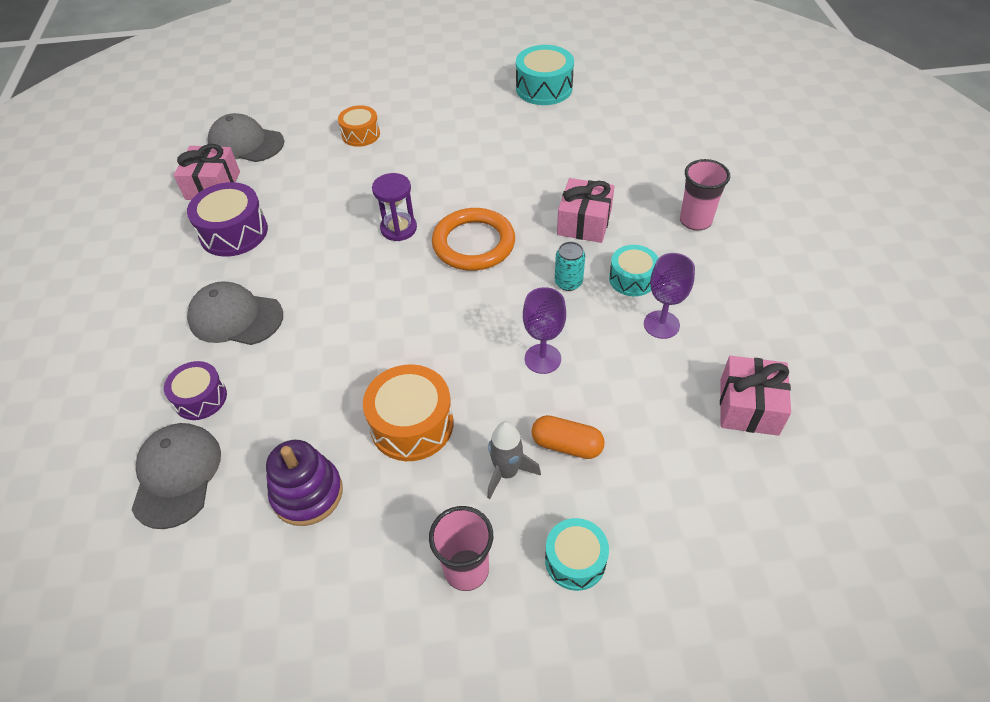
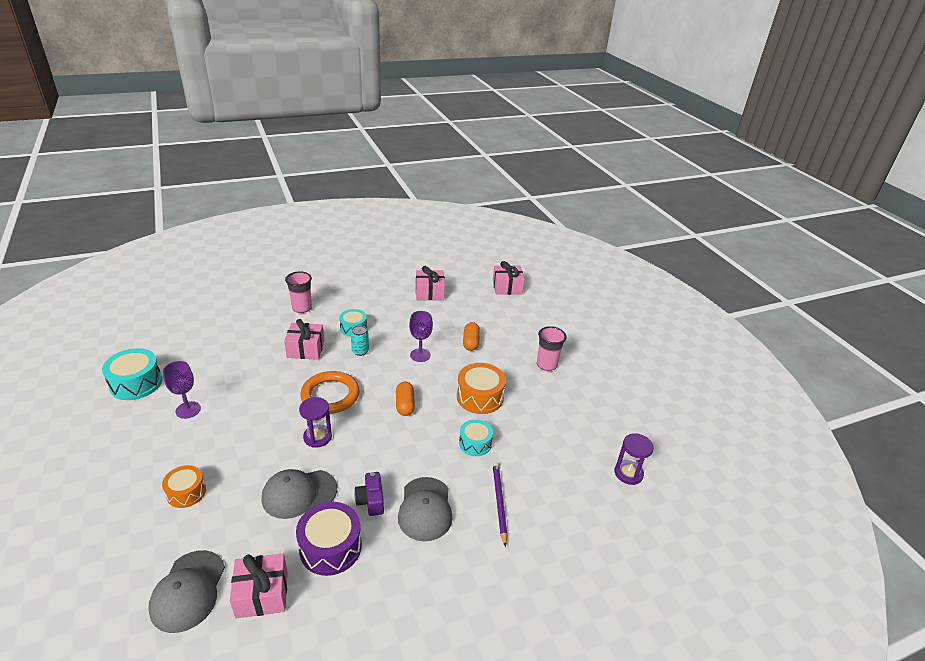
camera: 110 degrees left, 15 degrees down
grey cap [132,423,221,529] -> grey cap moved to [262,469,337,519]
purple drum [164,361,227,420] -> purple pencil [493,462,507,547]
purple stacking toy [266,440,343,526] -> none
grey rocket [487,421,541,499] -> none
turquoise drum [545,518,609,591] -> turquoise drum moved to [459,419,493,456]
purple goblet [644,253,695,339] -> purple goblet moved to [163,361,201,419]
none -> purple camera [354,472,384,516]
none -> orange capsule [396,382,415,416]
none -> pink gift [493,261,525,295]
none -> purple hourglass [615,433,654,485]

